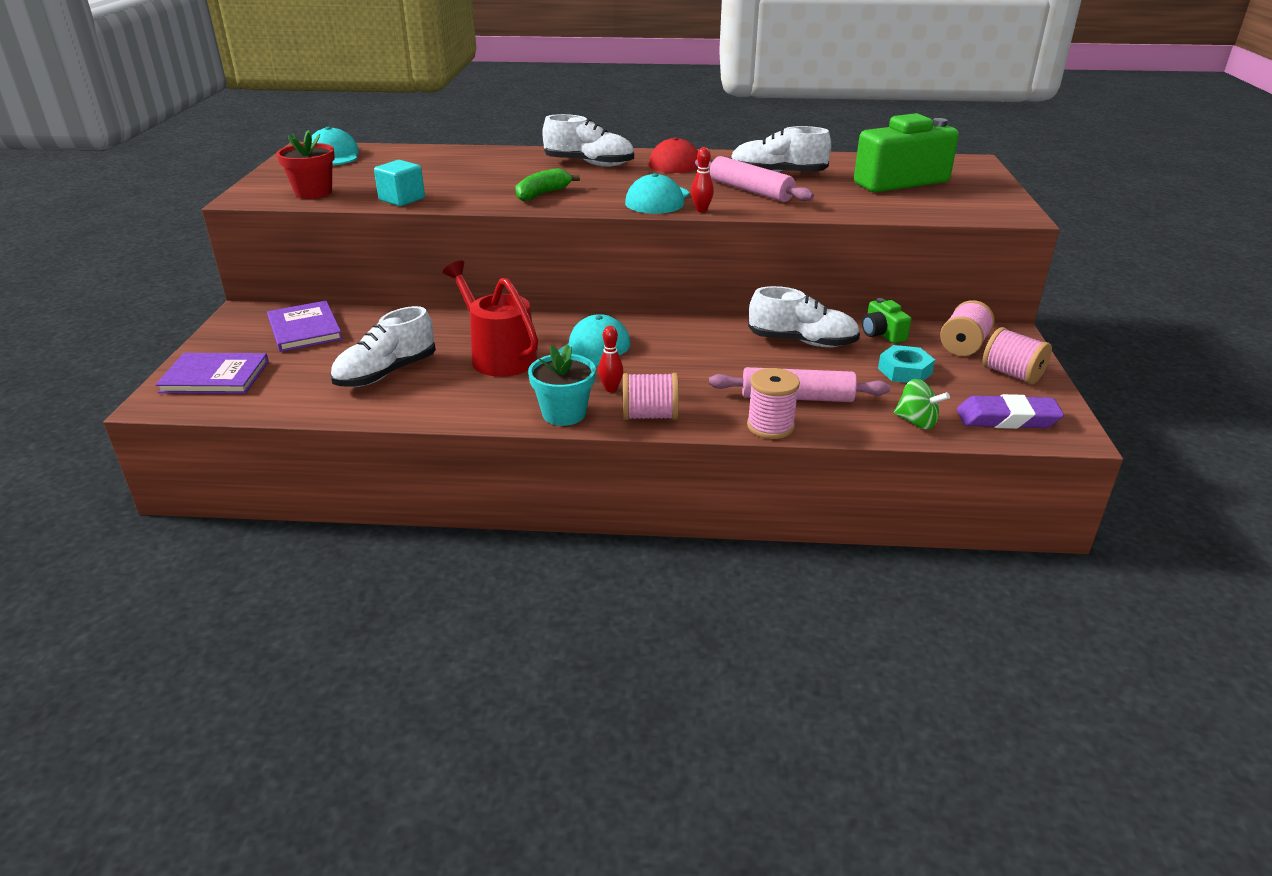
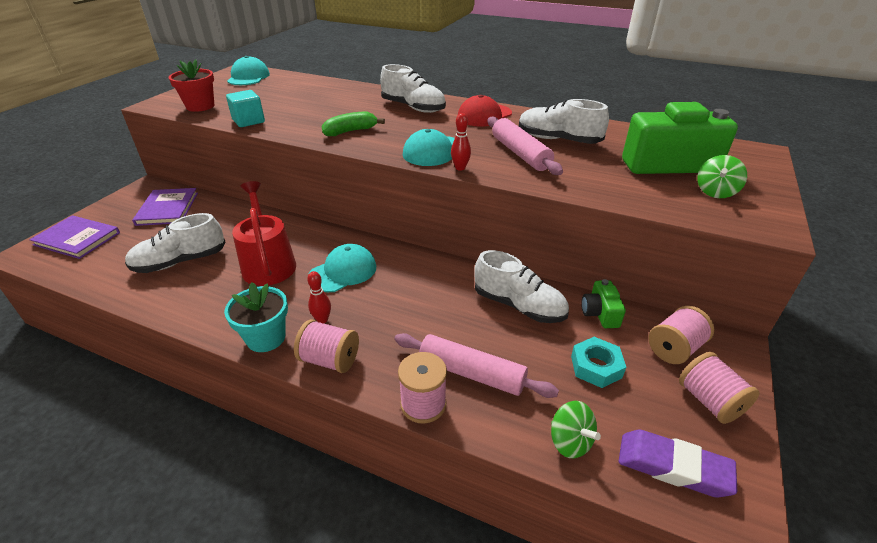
camera: 20 degrees right, 5 degrees up
none -> green spinning top [697,155,747,198]

